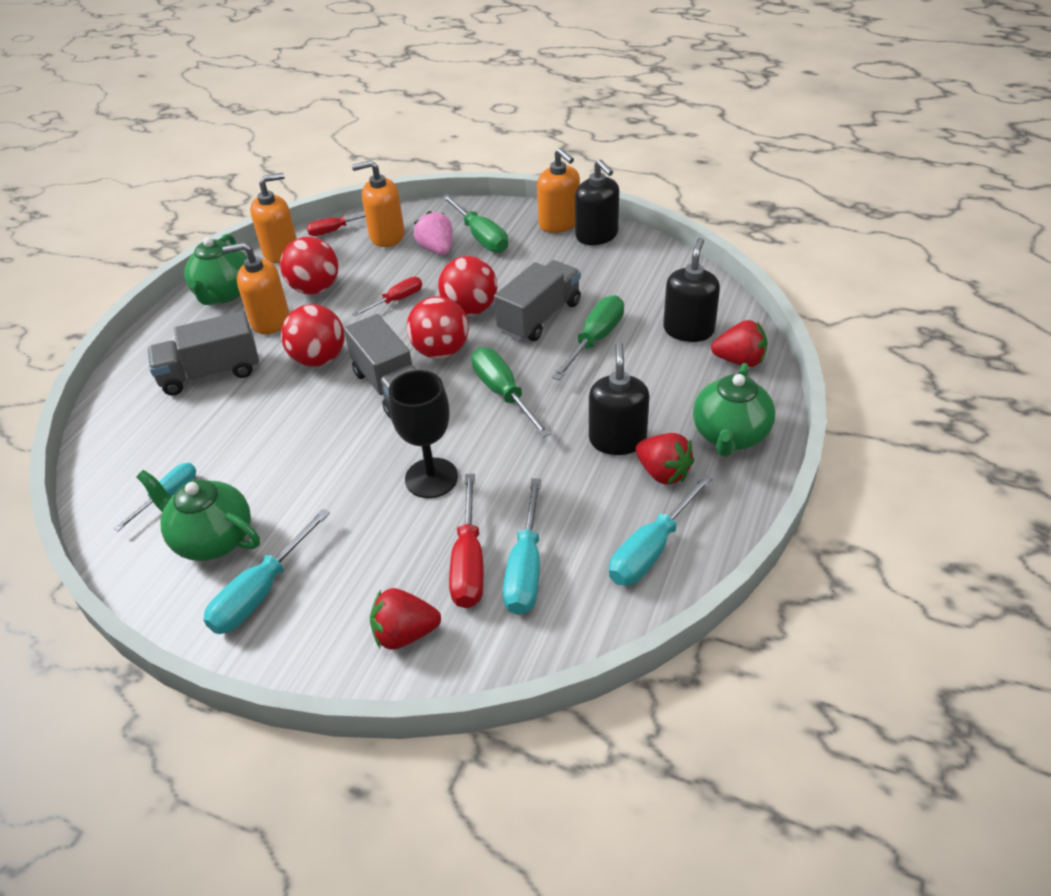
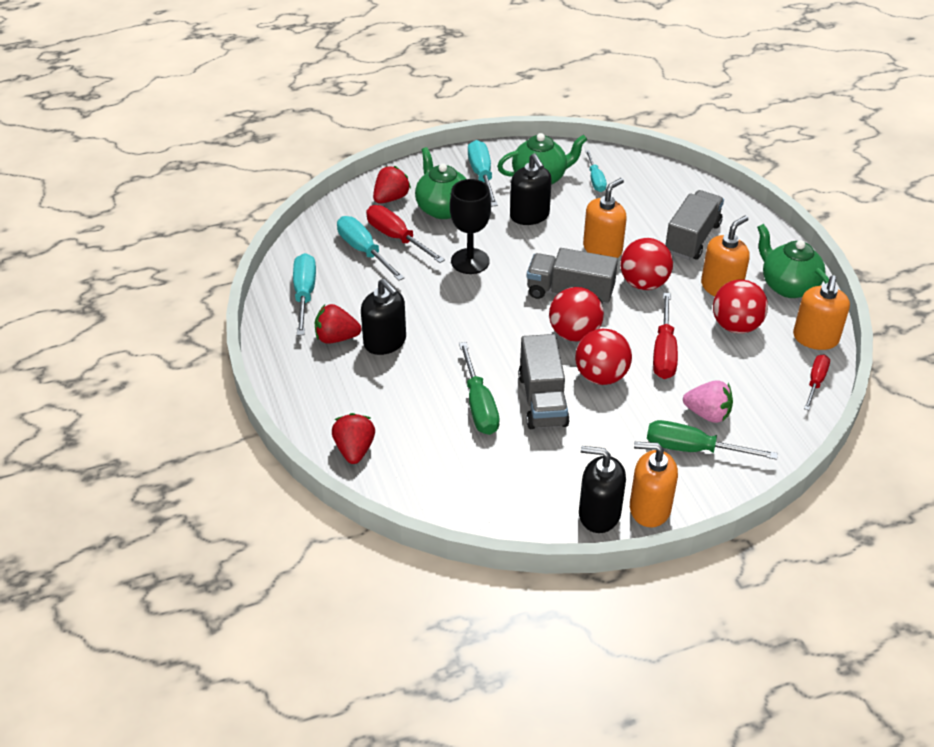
camera: 135 degrees right, 0 degrees up
orange soap dispenser [352,160,405,247] -> orange soap dispenser moved to [583,178,627,258]
red screwdriver [353,277,422,316] -> red screwdriver [653,292,678,379], size x1.56
green screwdriver [471,347,551,438] -> none
black soap dispenser [663,238,720,342] -> black soap dispenser moved to [510,153,552,225]
green teapot [693,363,775,457] -> green teapot moved to [415,147,466,219]
red strawberry [711,320,768,367] -> red strawberry turned 120 degrees clockwise [332,413,375,464]

